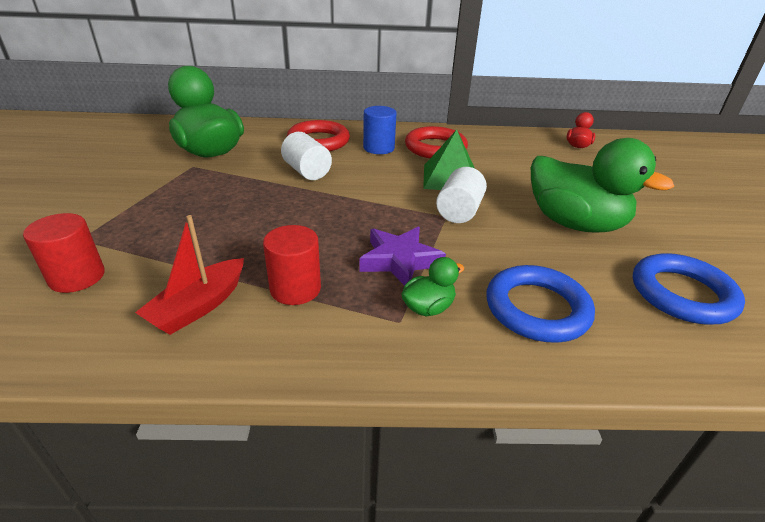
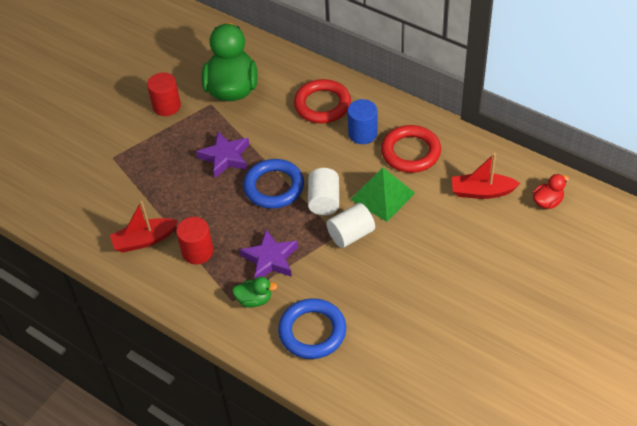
camera: 40 degrees right, 15 degrees up
red cylinder [23,213,105,293] -> red cylinder moved to [147,73,181,116]
white cylinder [281,132,332,180] -> white cylinder moved to [308,168,339,215]
green duck [531,138,674,232] -> none
blue ring [633,253,745,325] -> blue ring moved to [243,159,304,209]
none -> purple star [196,132,249,178]
none -> red boat [452,153,520,199]

